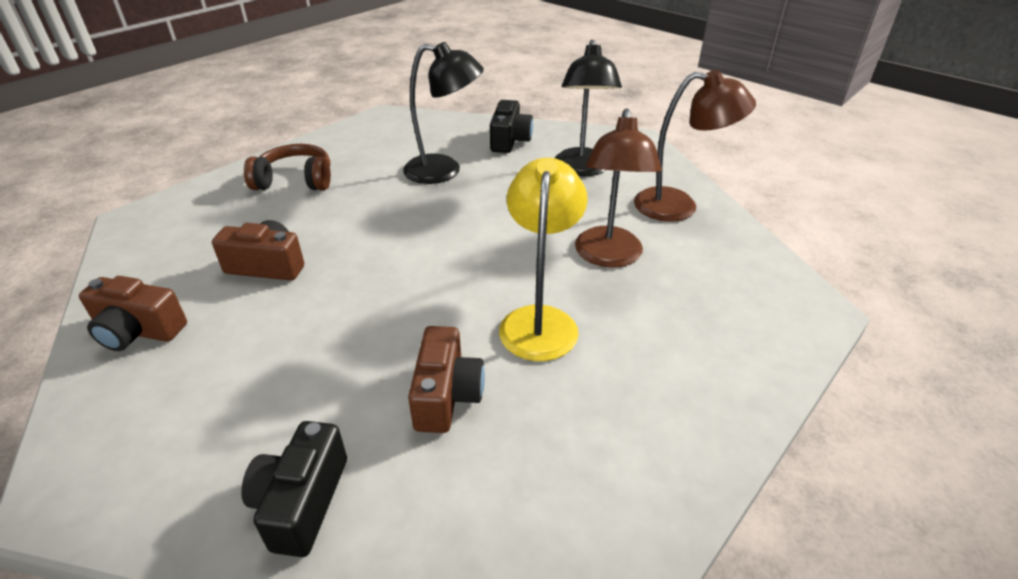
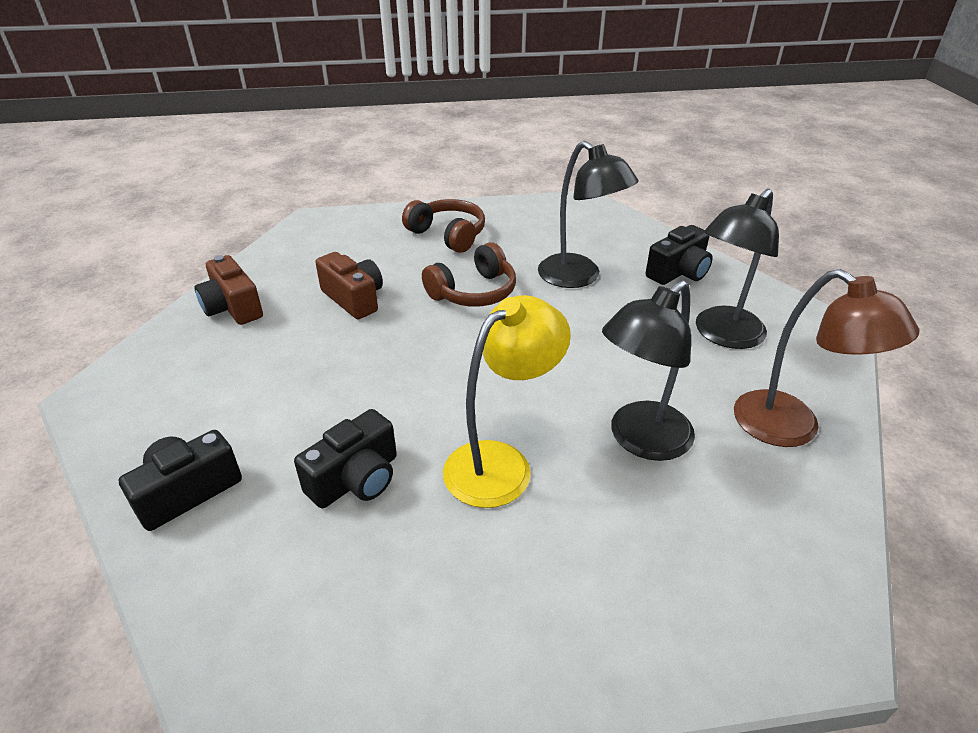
camera: 40 degrees right, 0 degrees up
brown camera [408,326,485,433] -> black camera [294,409,397,509]
brown lamp [575,109,662,268] -> black lamp [602,280,695,461]
none -> brown headphones [422,242,516,306]

